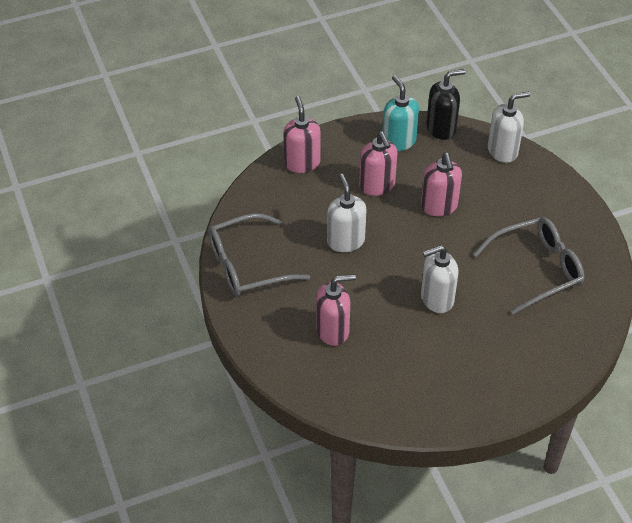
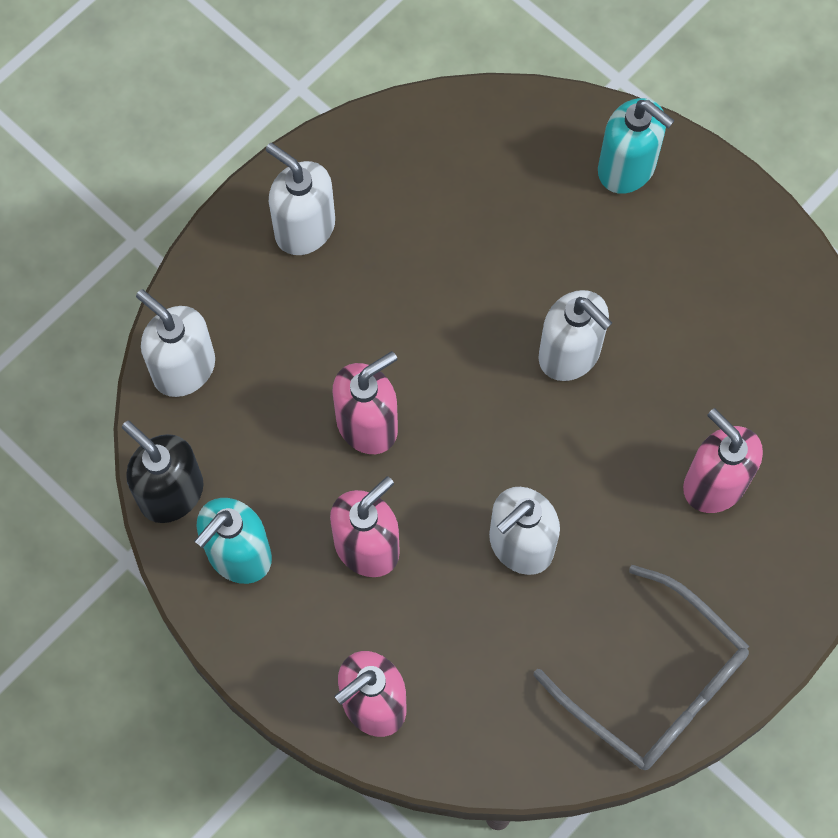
camera: 115 degrees left, 20 degrees up
grey glasses [473,217,584,315] -> none
none -> white soap dispenser [266,143,335,255]
none -> turquoise soap dispenser [598,98,675,194]

